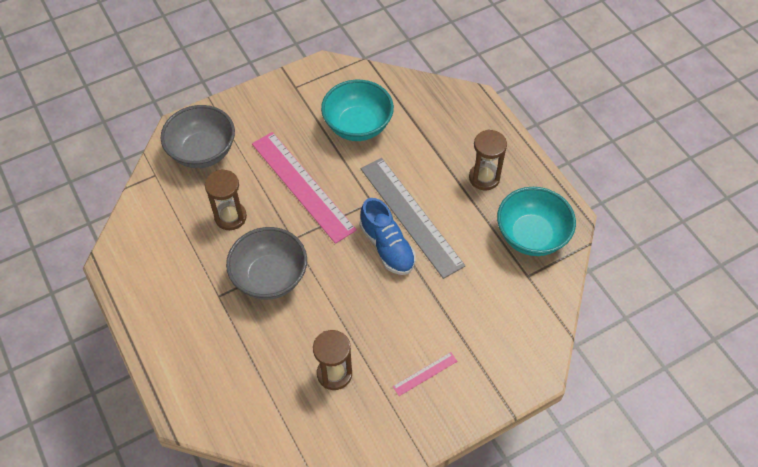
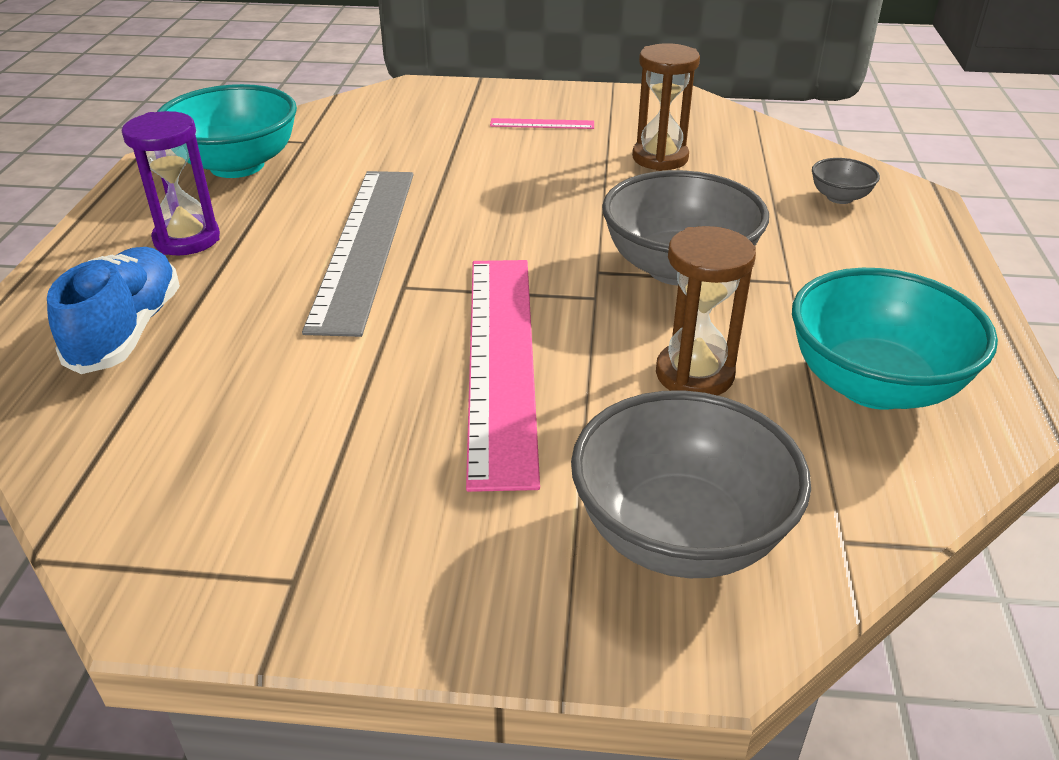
camera: 145 degrees left, 20 degrees down
turquoise bowl [321,80,394,141] -> turquoise bowl moved to [792,268,998,410]
blue shoe [360,198,416,275] -> blue shoe moved to [47,247,180,374]
brown hourglass [469,129,507,190] -> purple hourglass [122,111,220,255]
none -> grey bowl [812,158,880,204]

